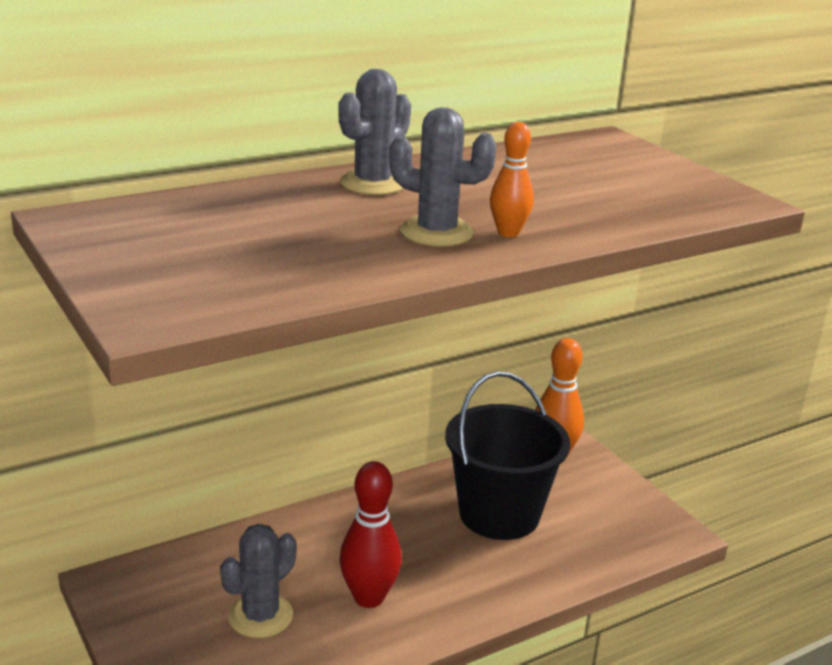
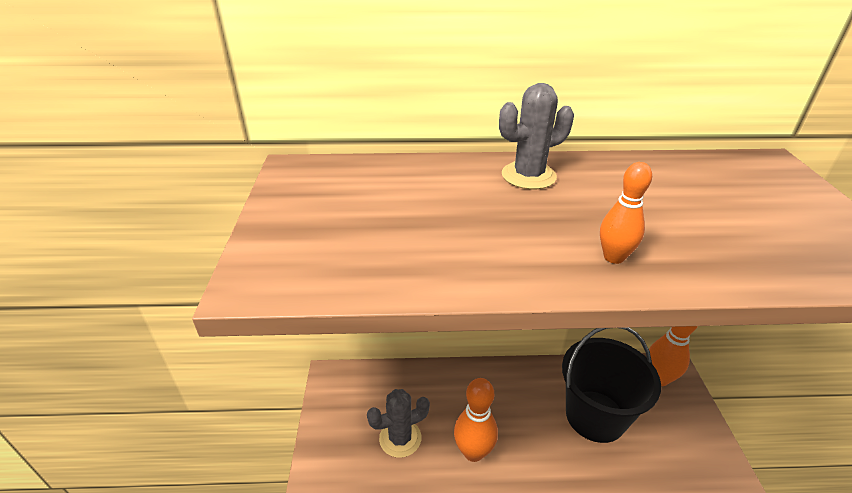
camera: 30 degrees right, 10 degrees up
red bowling pin [339,461,402,608] -> orange bowling pin [454,378,498,462]
grey cactus [389,107,497,247] -> none

